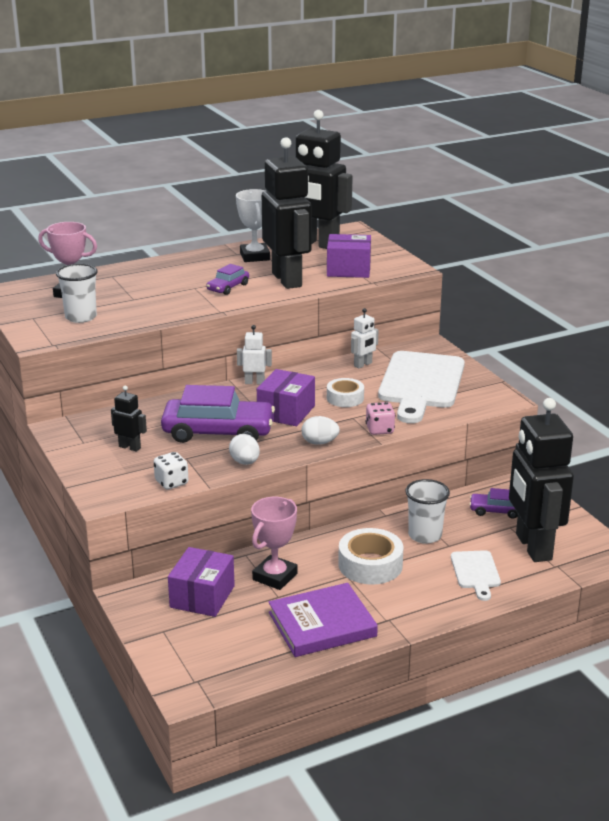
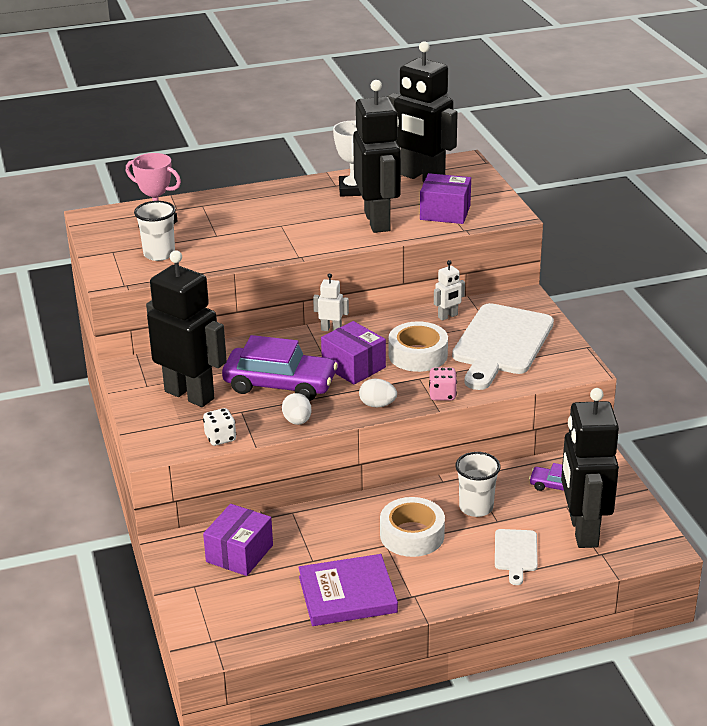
camera: 10 degrees right, 5 degrees up
black robot [111,385,147,452] -> black robot [146,250,227,407], size x2.38
purple car [207,264,249,295] -> none
pink trophy [251,497,298,590] -> none
purple box [257,369,315,426] -> purple box turned 75 degrees counterclockwise [321,321,386,385]
white tape [327,378,364,407] -> white tape [388,321,448,372], size x1.54

